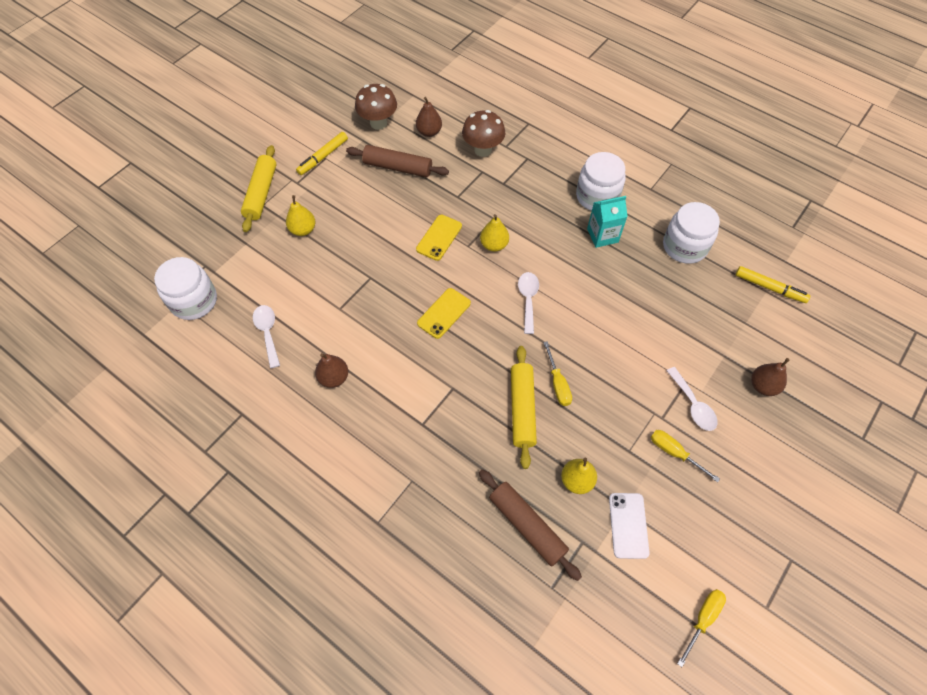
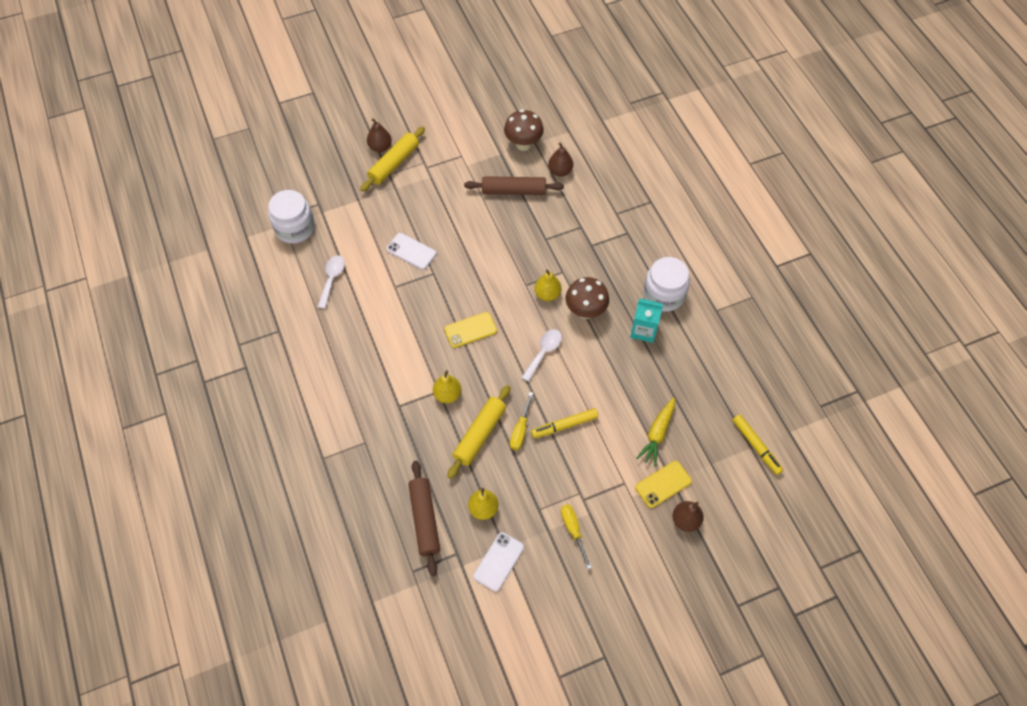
camera: 30 degrees right, 0 degrees up
yellow pear [286,195,315,236] -> yellow pear moved to [433,370,461,403]
yellow marker [296,132,348,175] -> yellow marker moved to [531,408,598,438]
brown pear [315,353,348,388] -> brown pear moved to [367,118,392,152]
brown rolling pin [346,145,449,178] -> brown rolling pin turned 45 degrees counterclockwise [464,176,564,195]
yellow phone [416,215,462,261] -> yellow phone moved to [635,461,692,508]
brown mushroom [462,110,505,157] -> brown mushroom moved to [566,277,609,319]
white jar [663,202,720,264] -> none
white spoon [666,367,718,431] -> none
yellow screwdriver [677,589,726,667] -> none
none -> white phone [386,233,436,270]
none -> yellow carrot [637,398,675,466]

